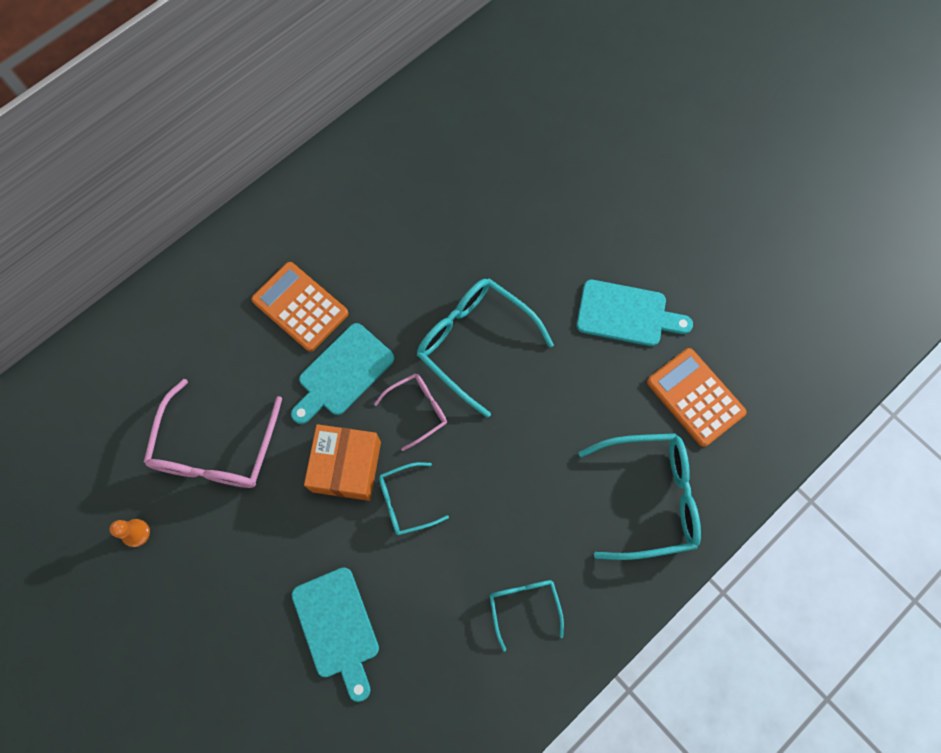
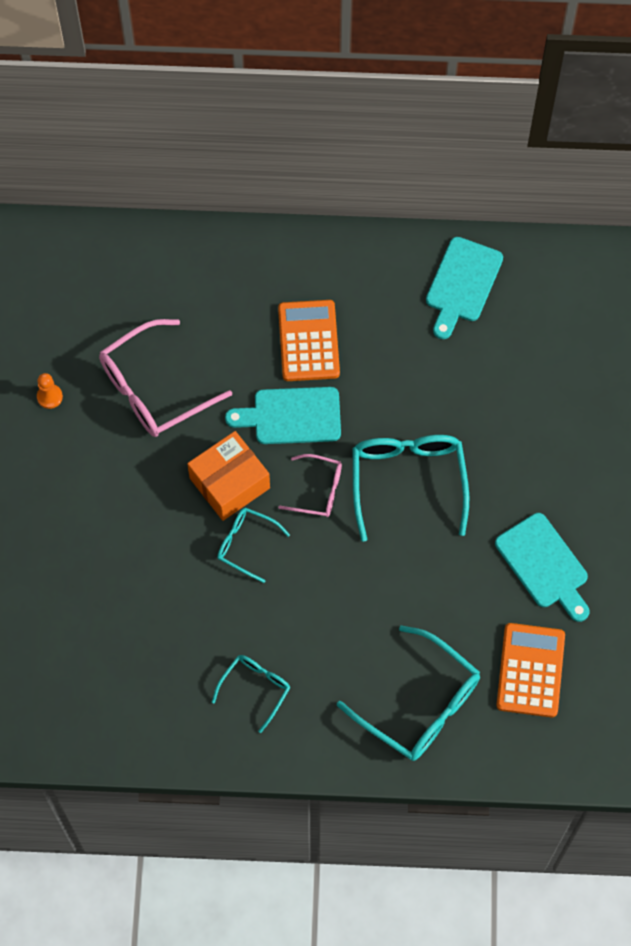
camera: 45 degrees right, 5 degrees down
turquoise cutting board [292,567,379,702] -> turquoise cutting board moved to [426,237,503,339]

